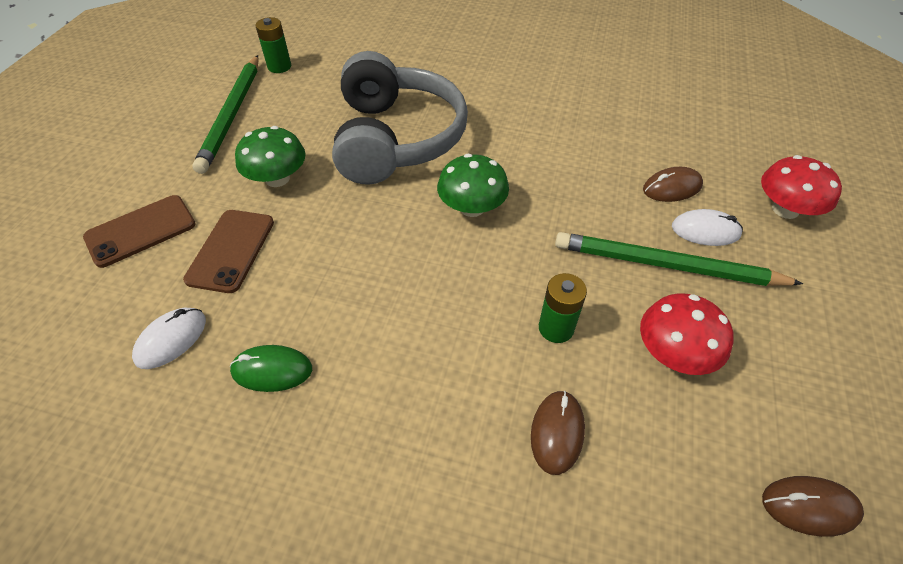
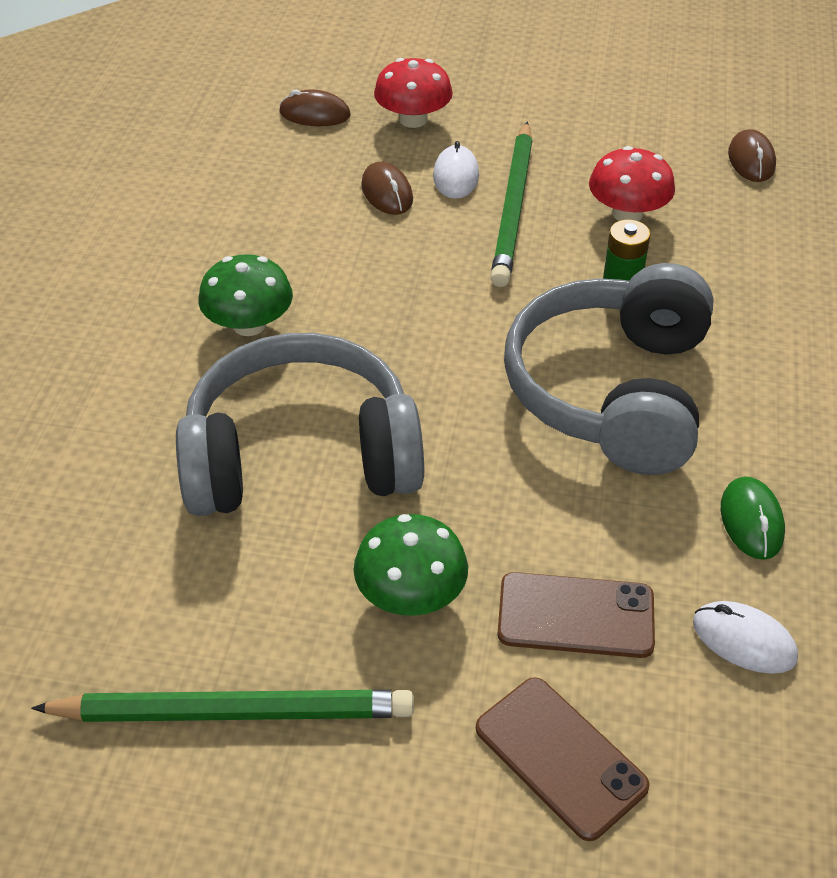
camera: 95 degrees left, 5 degrees down
green battery [255,17,291,73] -> none
green mushroom [437,154,509,217] -> green mushroom moved to [198,254,293,336]
brown mouse [531,391,585,475] -> brown mouse moved to [279,89,350,126]
none -> grey headphones [504,263,714,475]

